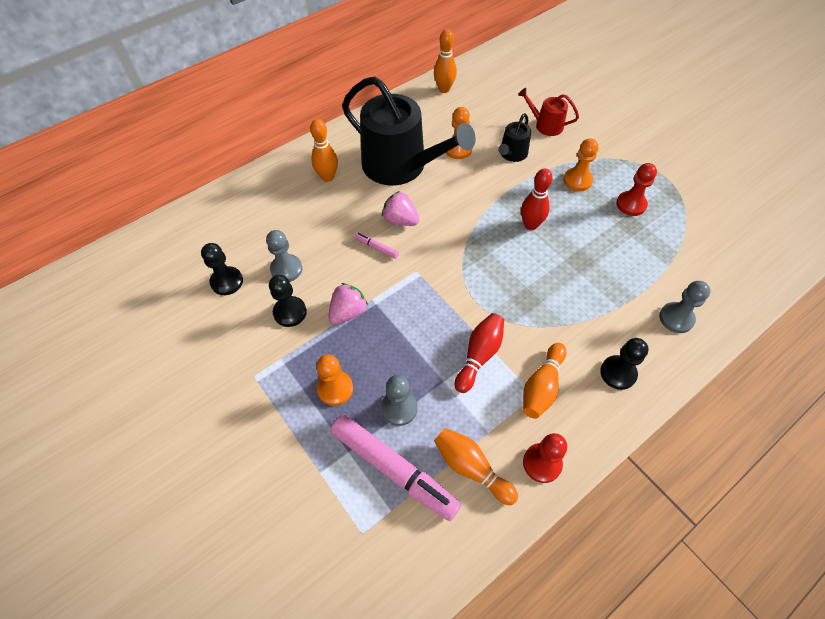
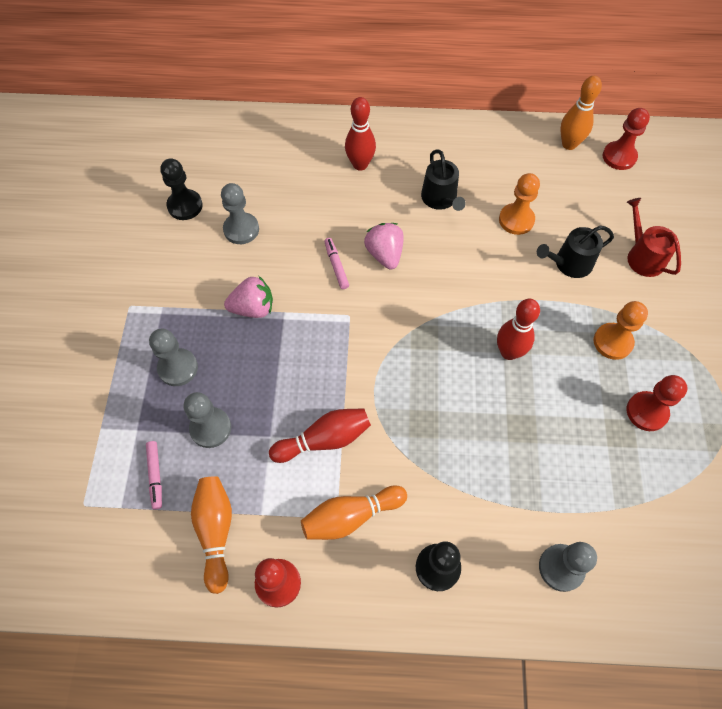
camera: 40 degrees right, 5 degrees up
black pawn [269,275,307,327] -> none
orange bowling pin [310,119,338,182] -> red bowling pin [345,97,376,171]
orange pawn [316,354,353,406] -> grey pawn [149,329,198,386]
pink marker [330,414,461,521] -> pink marker [146,441,162,510], size x0.42
black watering can [342,76,476,185] -> black watering can [421,149,466,211], size x0.45
none -> red pawn [602,108,650,170]

